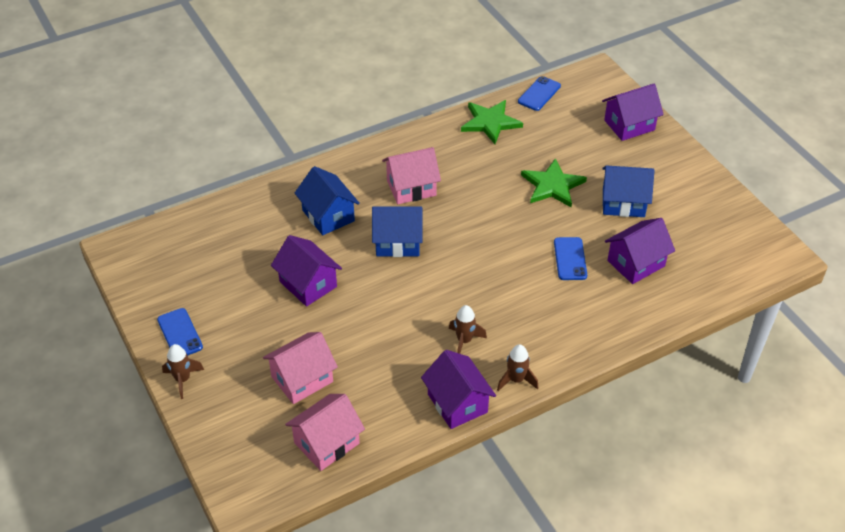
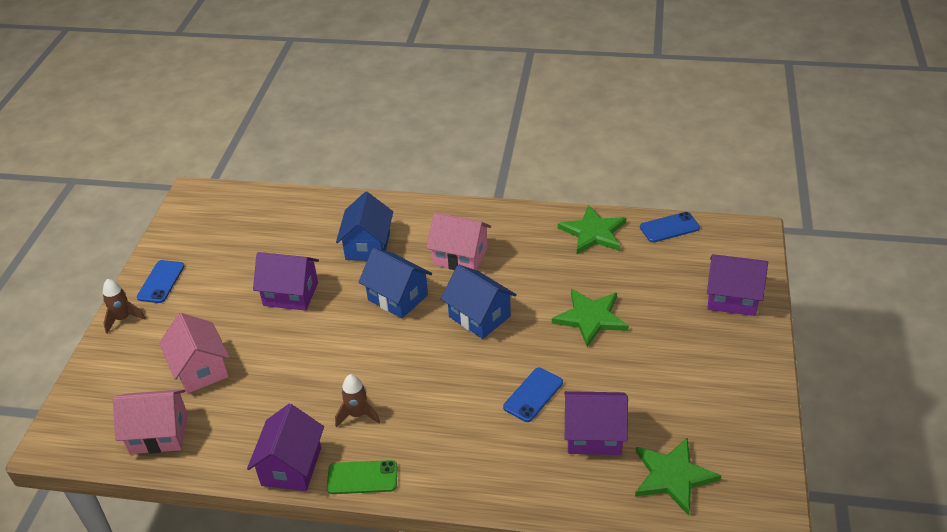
camera: 40 degrees right, 5 degrees down
pink house [263,332,338,404] -> pink house turned 60 degrees clockwise [159,313,230,394]
purple house [271,235,342,306] -> purple house turned 75 degrees counterclockwise [253,252,319,311]
brown rocket [497,344,538,391] -> green phone [327,460,398,494]
blue house [602,166,654,217] -> blue house moved to [441,265,517,339]
none -> green star [635,438,721,515]

